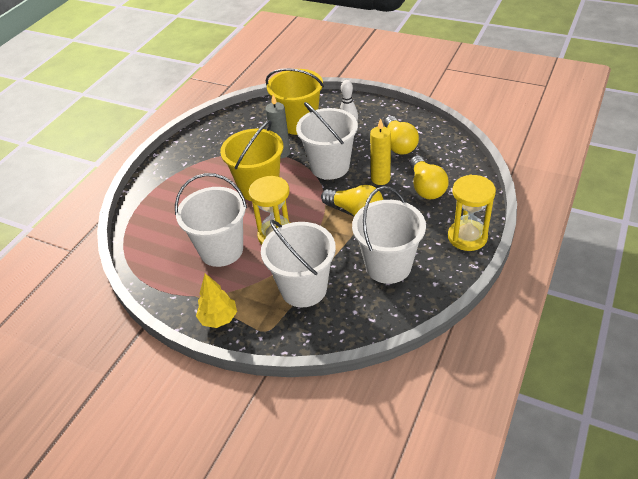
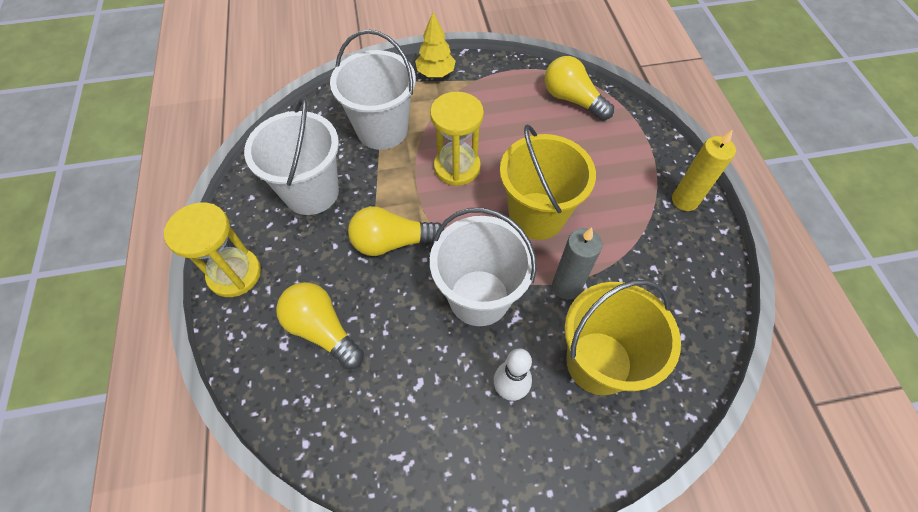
camera: 140 degrees right, 15 degrees up
white bucket [175,173,247,267] -> none
yellow candle [370,118,391,185] -> yellow candle moved to [672,130,736,211]
yellow light bulb [384,116,419,155] -> yellow light bulb moved to [545,56,614,121]

